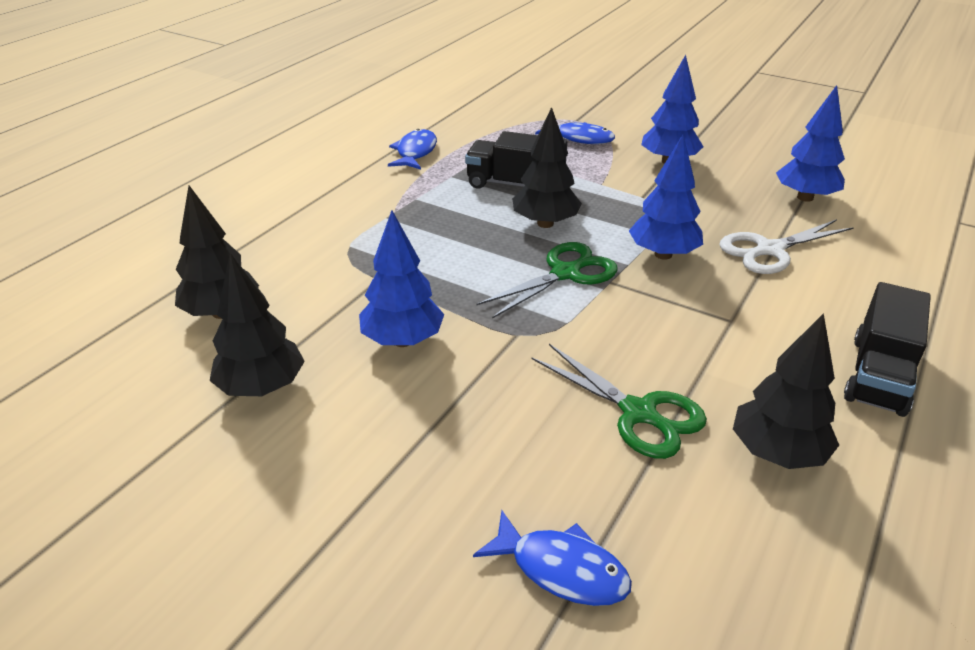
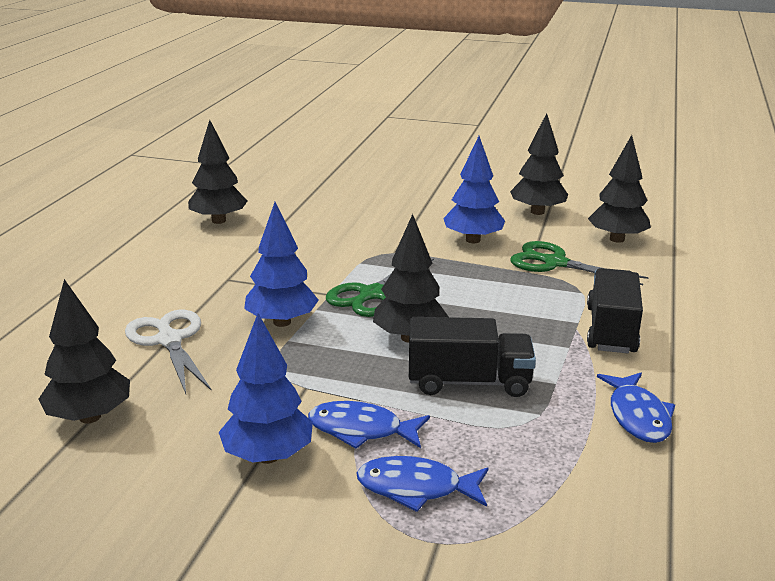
camera: 165 degrees right, 10 degrees down
blue fish [473,510,632,606] -> blue fish moved to [308,401,430,449]
green scissors [531,344,707,459] -> green scissors moved to [510,241,648,285]
white scissors [719,219,854,274] -> white scissors turned 75 degrees counterclockwise [125,310,212,394]
blue tree [776,85,845,202] -> black tree [38,279,130,423]
black truck [844,282,931,417] -> black truck moved to [587,268,643,353]

